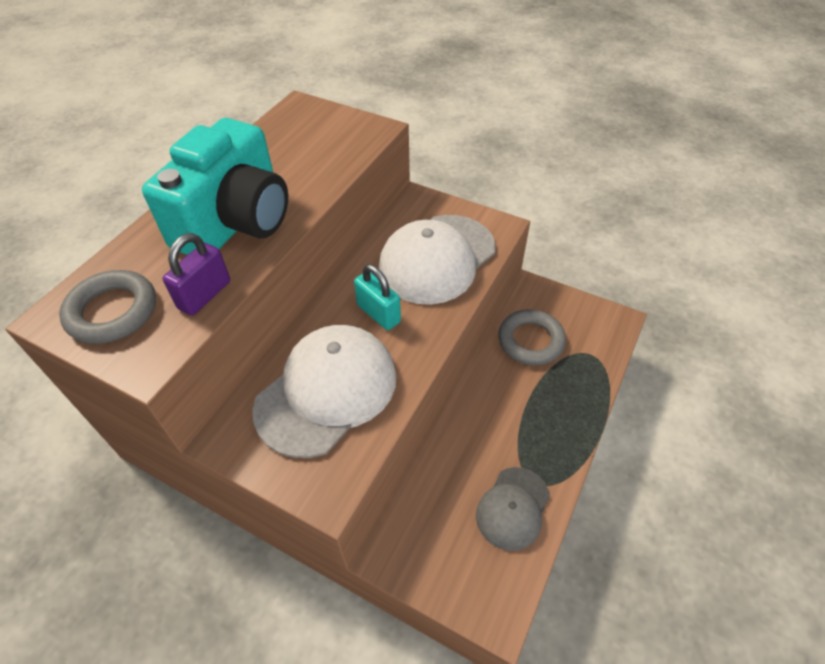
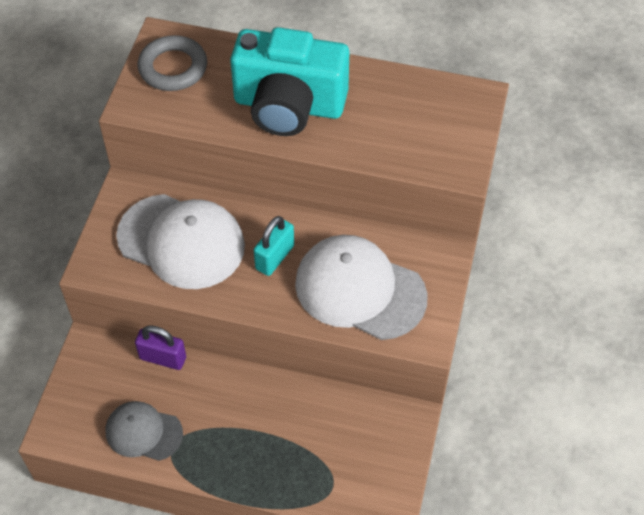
camera: 75 degrees right, 5 degrees up
purple padlock [163,233,230,316] -> purple padlock moved to [135,325,186,370]
grey ring [498,309,566,366] -> none

